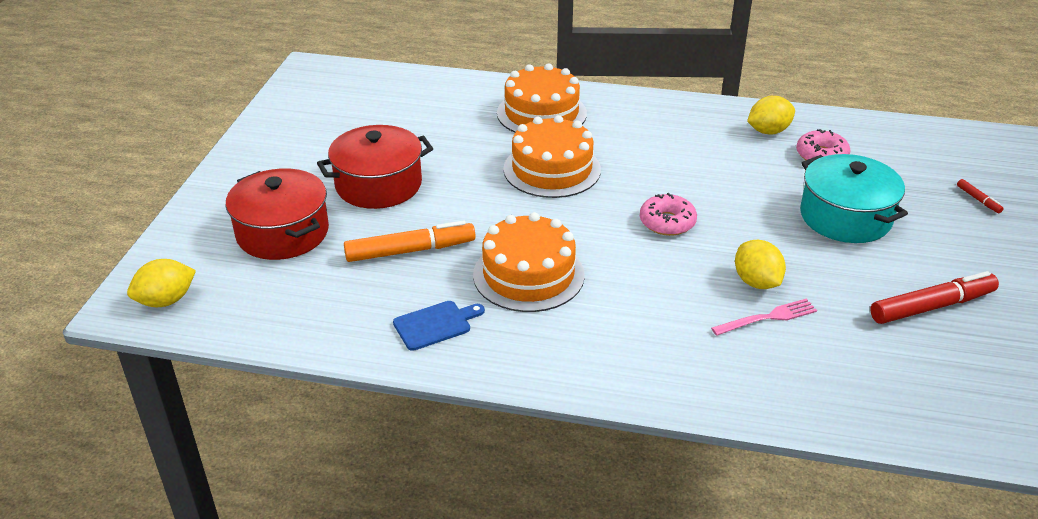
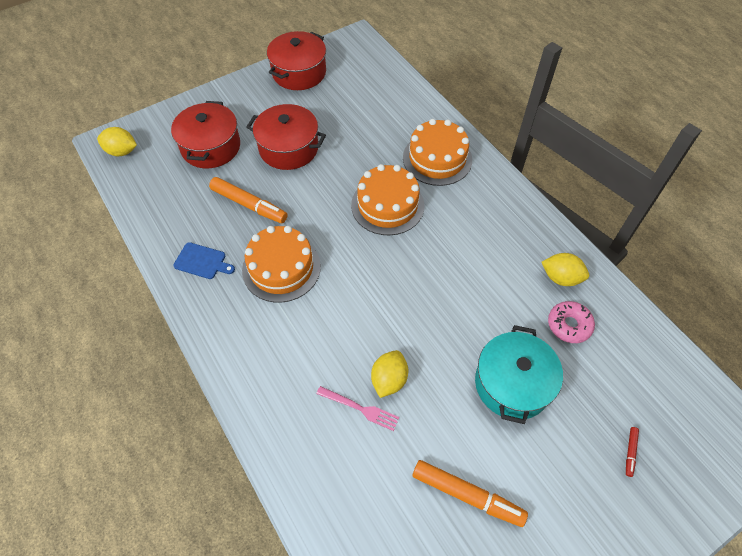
camera: 45 degrees right, 20 degrees up
pink donut [640,193,697,236] -> none
red marker [870,271,999,324] -> orange marker [412,460,528,527]
none -> red pot [267,31,326,90]

